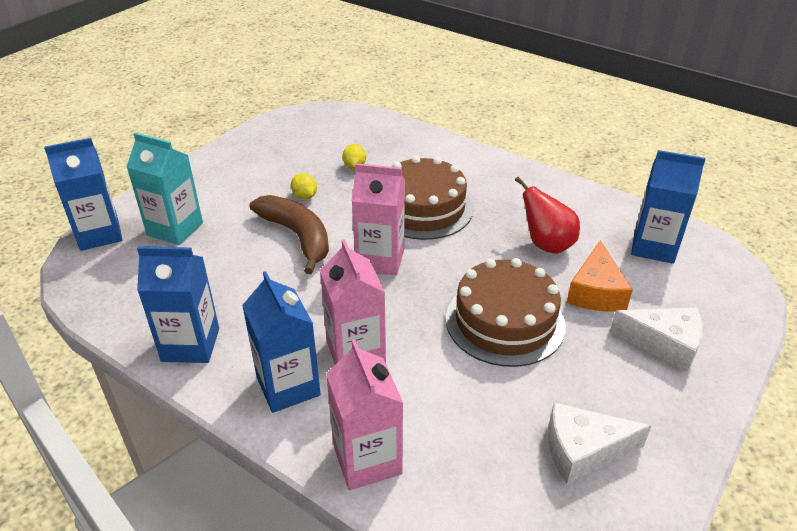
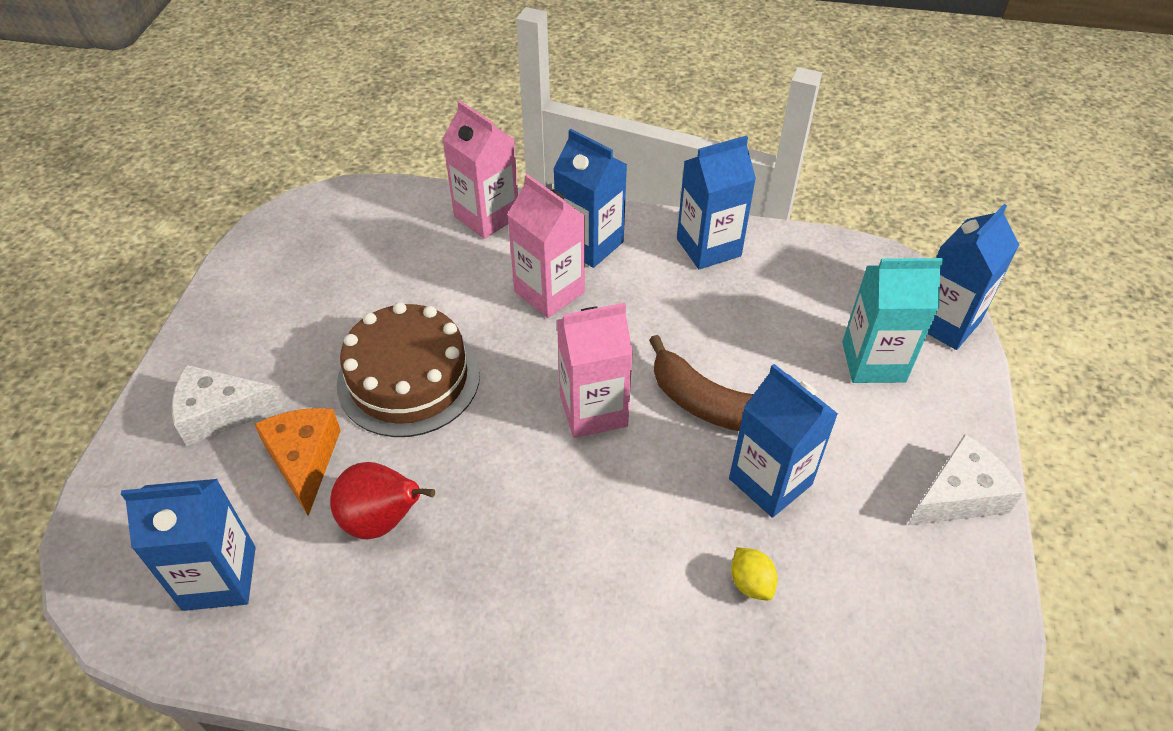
camera: 155 degrees right, 10 degrees up
yellow lemon [291,173,317,199] -> blue carton [729,364,838,518]
brown cake [392,156,473,240] -> none
white cheese [548,403,651,484] -> white cheese moved to [908,434,1024,525]

